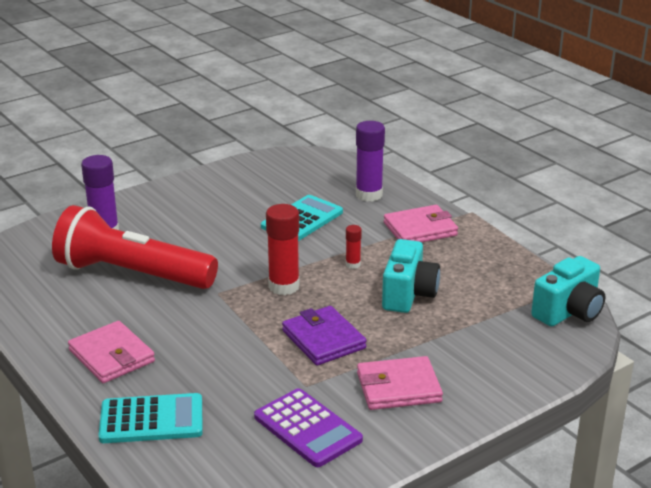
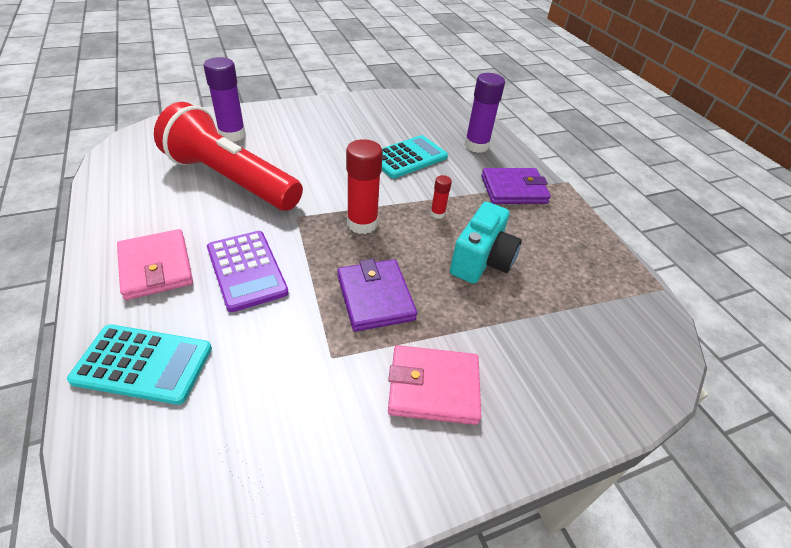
camera: 10 degrees right, 15 degrees up
purple calculator [254,388,363,467] -> purple calculator moved to [207,231,289,312]
pink wallet [384,205,458,243] -> purple wallet [481,168,551,204]
turquoise camera [531,256,605,326] -> none

